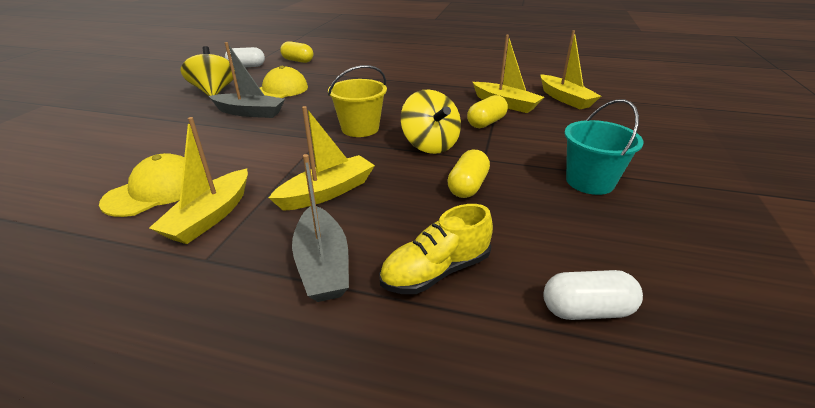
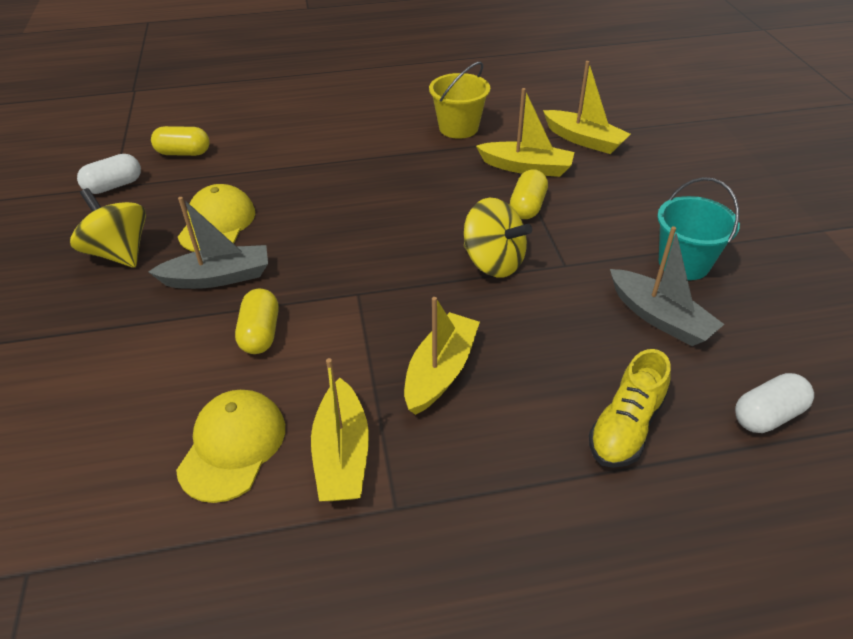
camera: 25 degrees left, 10 degrees up
grey boat [292,154,349,302] -> grey boat moved to [610,226,724,346]
yellow bucket [328,65,387,137] -> yellow bucket moved to [429,62,490,139]
yellow capsule [447,150,490,198] -> yellow capsule moved to [235,289,279,354]

